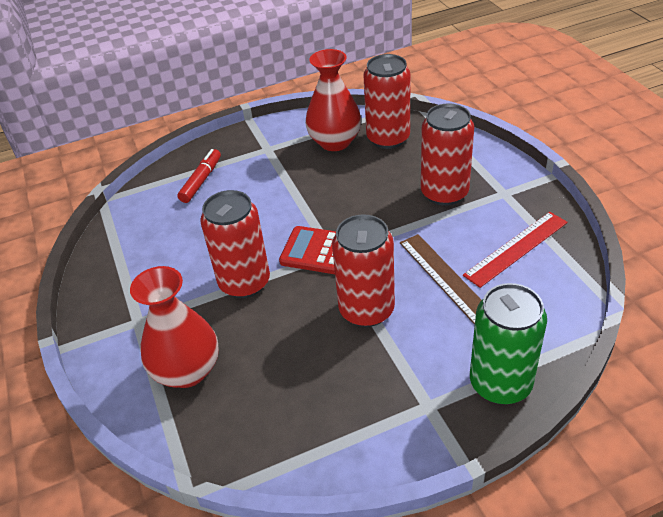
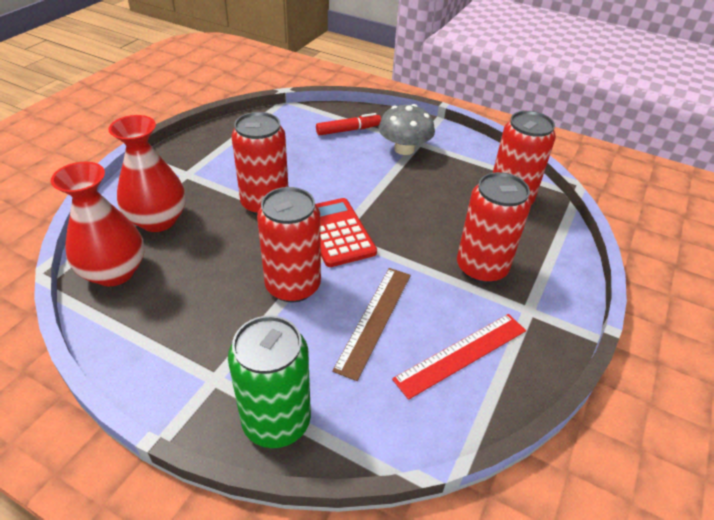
camera: 45 degrees right, 0 degrees up
red vase [305,49,361,151] -> red vase moved to [51,162,144,286]
red ruler [463,212,568,288] -> red ruler turned 45 degrees counterclockwise [392,314,526,400]
none -> grey mushroom [379,104,435,155]

